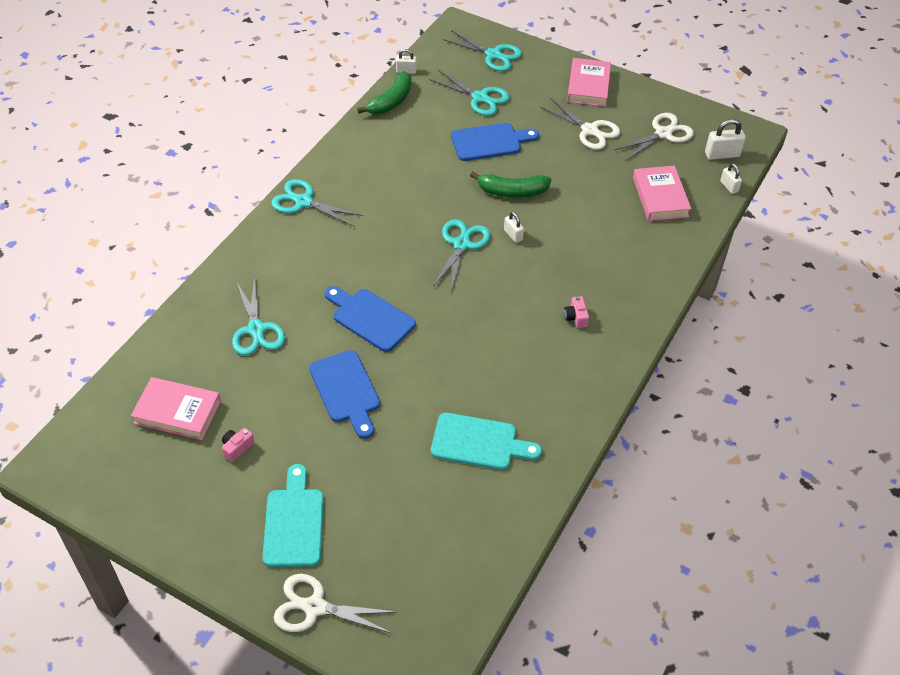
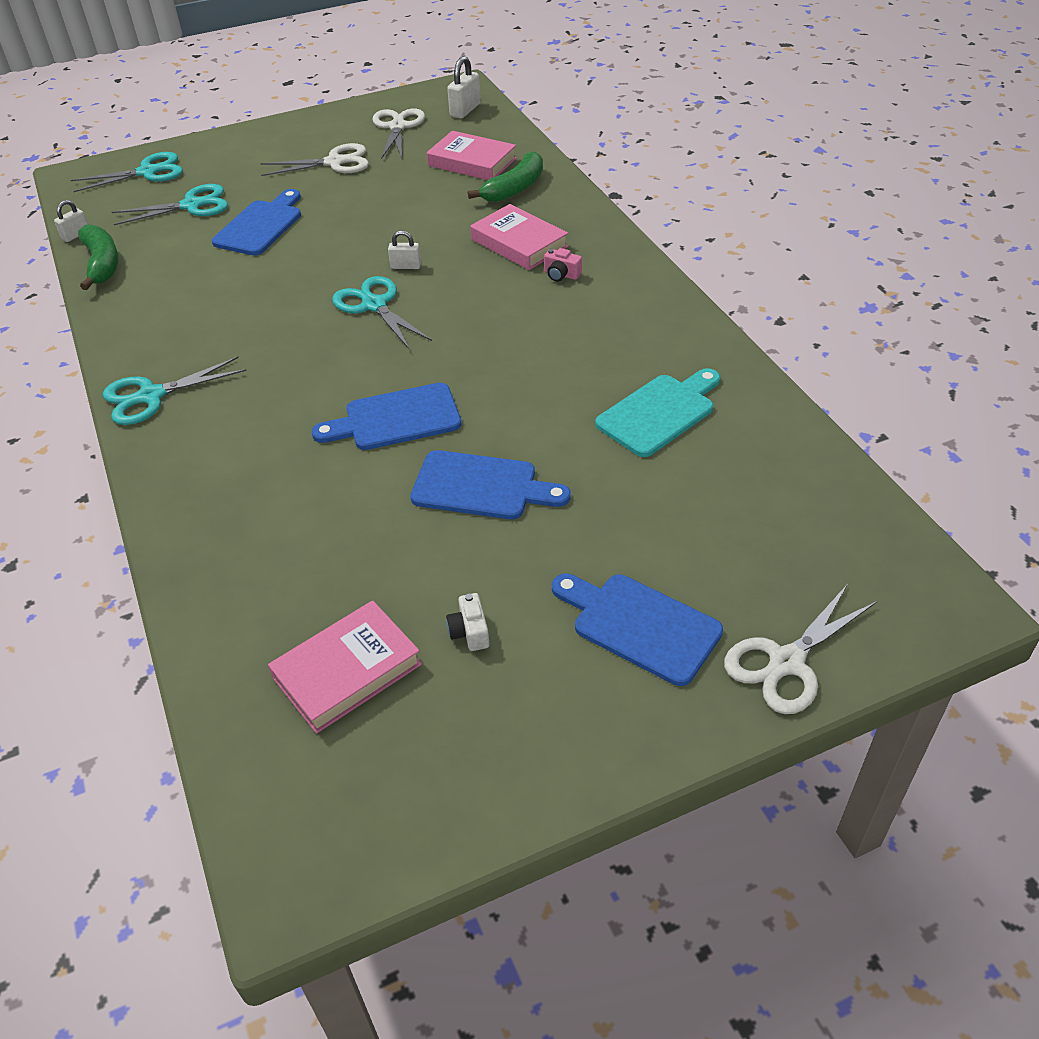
camera: 50 degrees left, 5 degrees down
pink camera [222,428,254,462] -> white camera [446,593,489,651]
turquoise scissors [232,276,285,355] -> none
turquoise cutting board [262,464,324,567] -> blue cutting board [552,573,723,686]
green banana [470,172,551,198] -> green banana moved to [468,151,543,202]
pink book [567,58,611,107] -> pink book moved to [470,204,568,270]
white padlock [720,163,742,194] -> none

